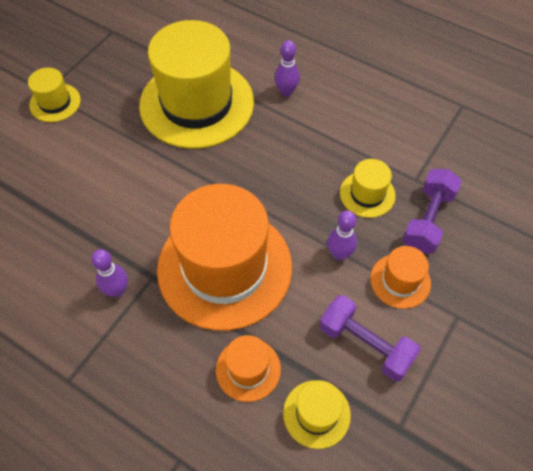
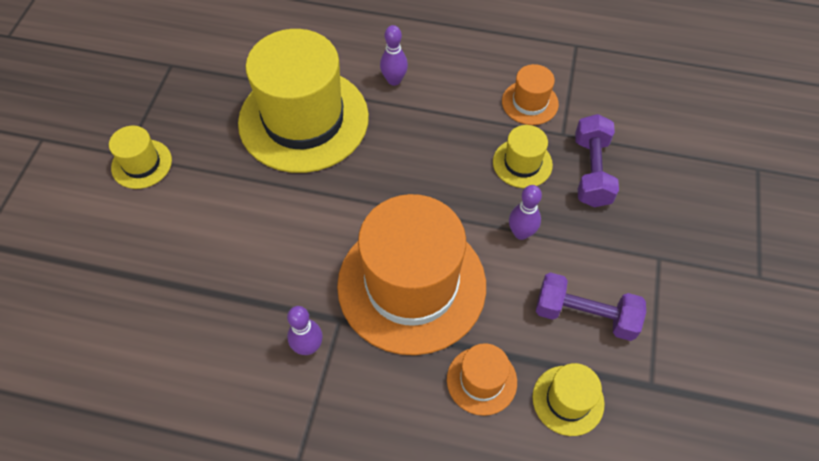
camera: 20 degrees left, 0 degrees up
orange hat [370,246,431,309] -> orange hat moved to [502,64,559,125]

